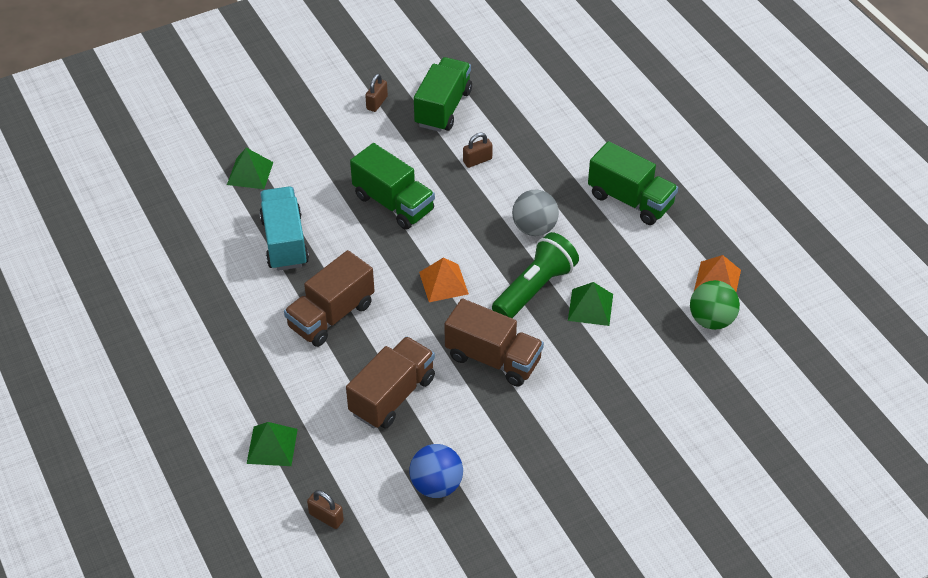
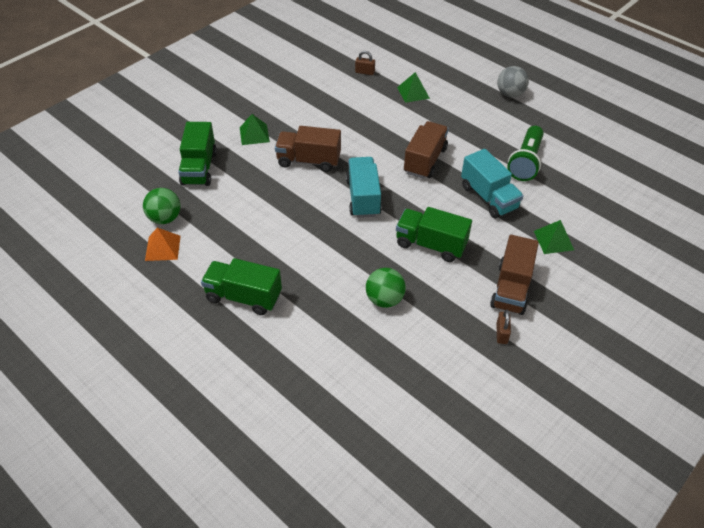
camera: 160 degrees right, 0 degrees up
brown truck [346,336,435,429] -> brown truck moved to [490,235,539,315]
blue ball [409,444,463,498] -> none
green truck [414,57,472,132] -> green truck moved to [178,122,217,186]
orange pyramid [419,258,469,302] -> turquoise truck [346,157,382,218]
brown padlock [463,133,493,168] -> green ball [366,268,406,308]
green flashlight [492,232,579,318] -> green flashlight moved to [507,126,544,181]
grey ball [512,190,559,236] -> grey ball moved to [497,66,529,98]
green pyramid [568,282,613,326] -> green pyramid moved to [240,114,270,145]

